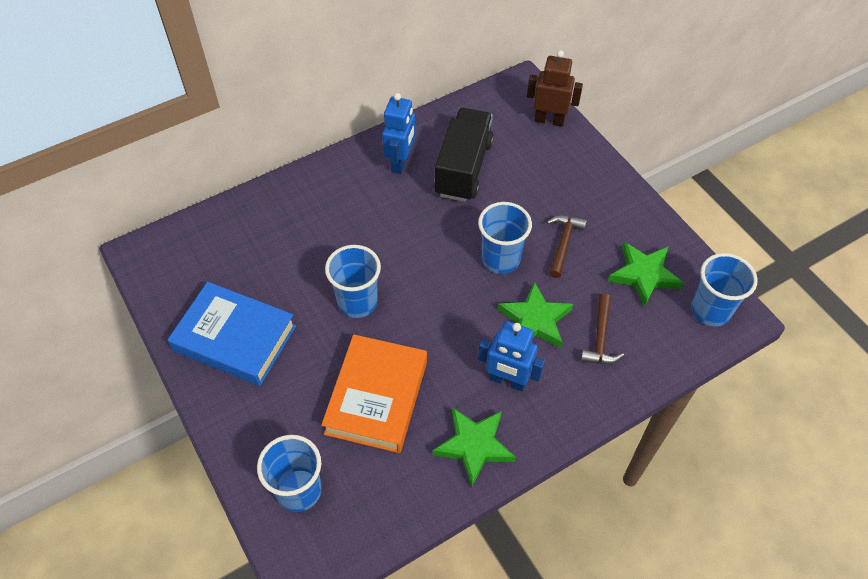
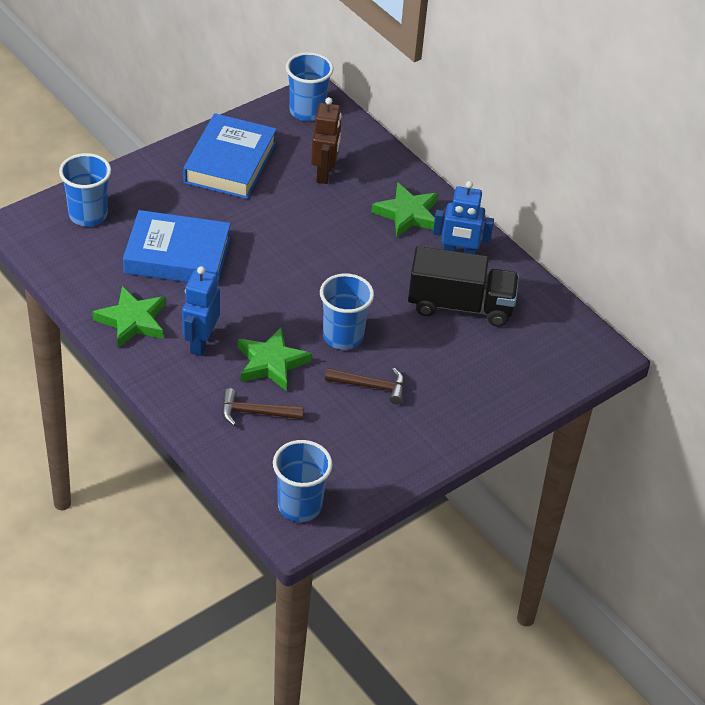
camera: 80 degrees right, 10 degrees down
orange book [321,334,427,453] -> blue book [123,210,231,286]
blue cup [325,245,381,318] -> blue cup moved to [286,52,334,121]
brown robot [527,50,583,127] -> brown robot moved to [311,97,341,184]
green star [608,242,684,307] -> green star moved to [371,182,438,237]

